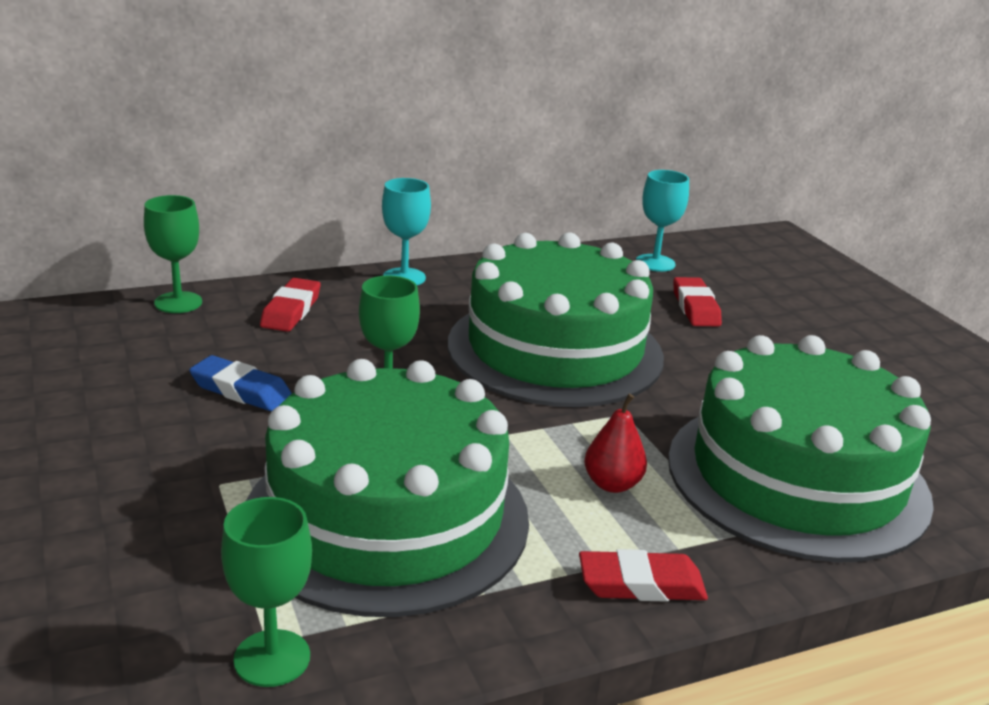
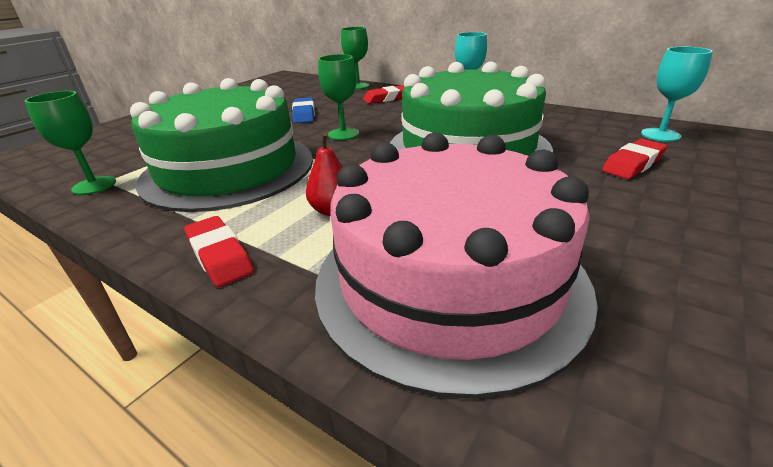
camera: 60 degrees right, 5 degrees up
green cake [668,335,934,562] -> pink cake [315,132,598,399]

